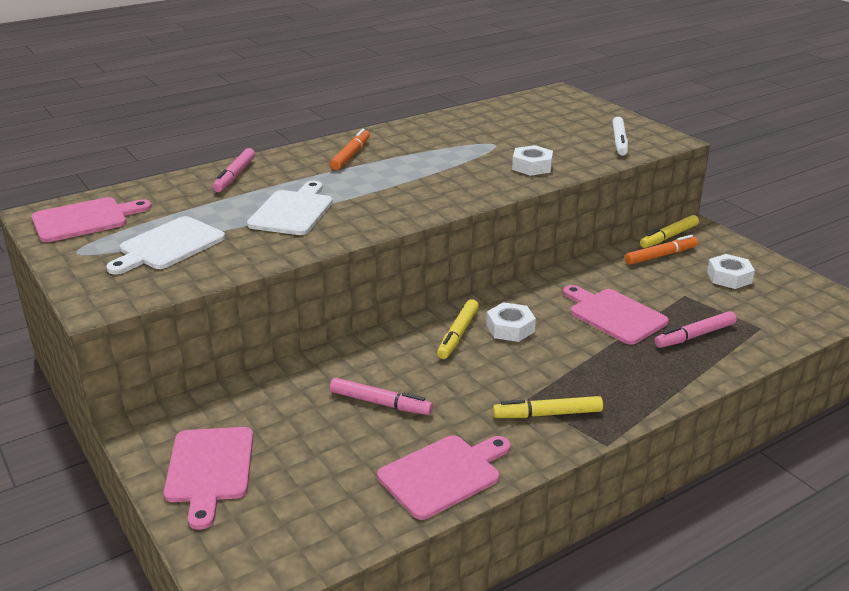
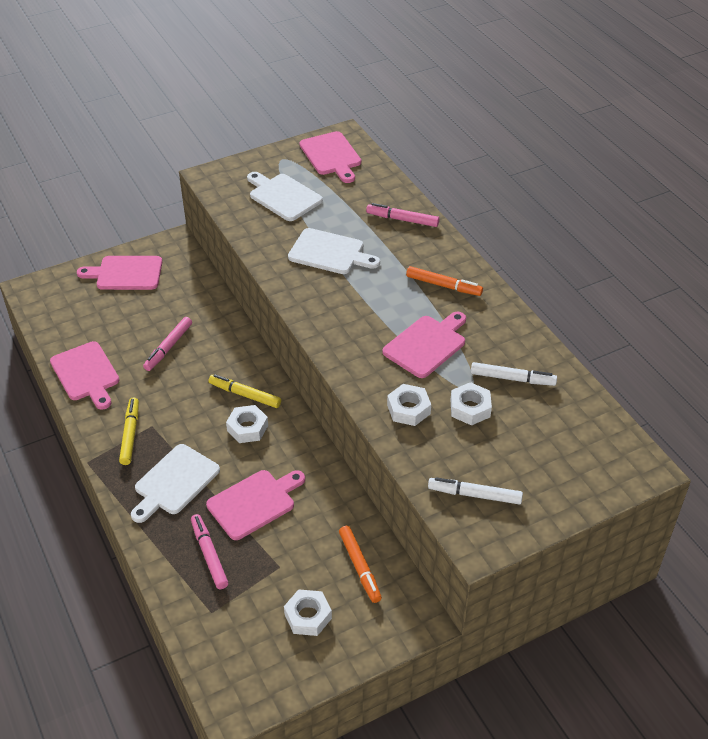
camera: 95 degrees right, 15 degrees up
yellow marker [640,215,699,248] -> none
none -> white cutting board [131,444,220,523]
none -> pink cutting board [382,312,466,378]
none -> white nut [451,382,492,426]
none -> white marker [471,362,557,386]

